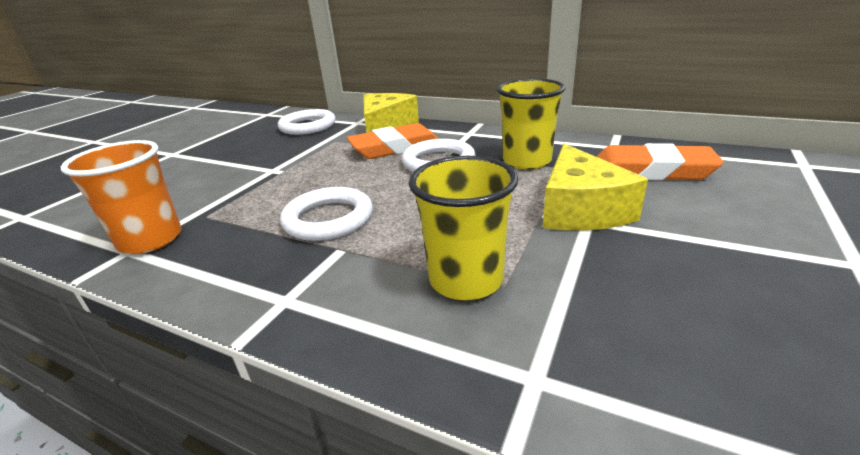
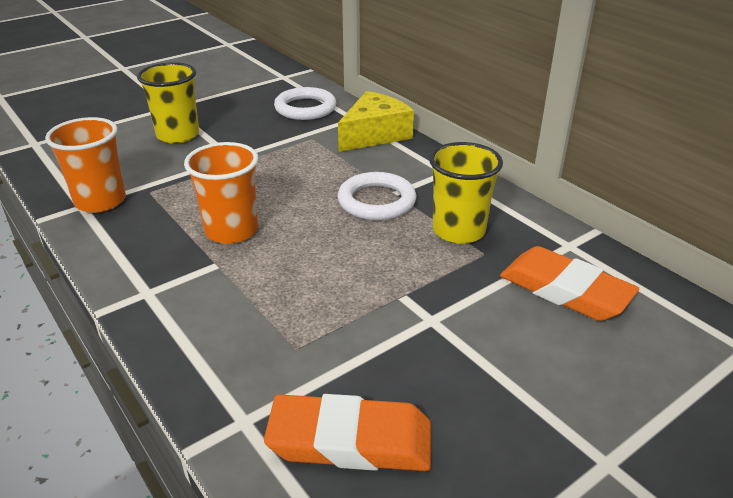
camera: 25 degrees right, 5 degrees up
white ring [280,187,373,241] -> orange cup [184,142,258,244]
orange eraser [347,123,439,159] -> orange eraser moved to [264,394,431,471]
yellow cup [409,156,518,300] -> yellow cup moved to [137,62,199,144]
yellow cheese [543,144,648,230] -> none

